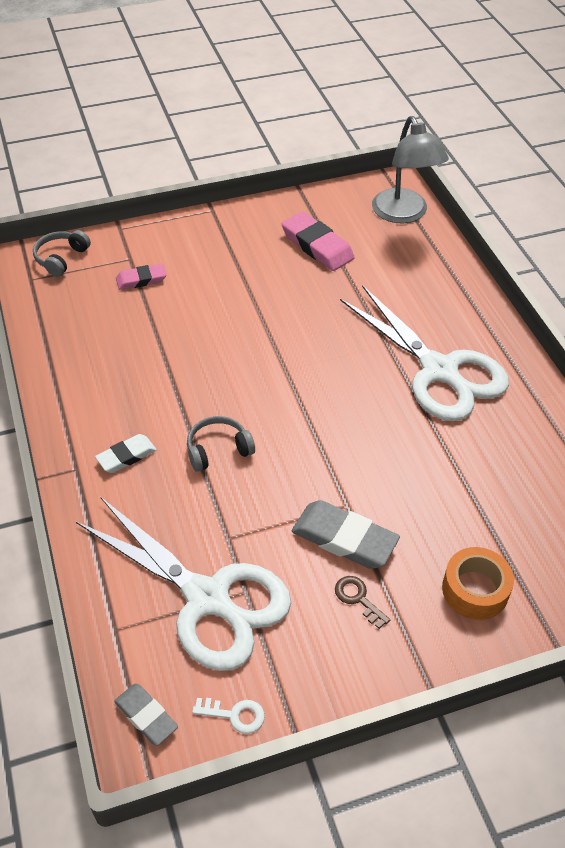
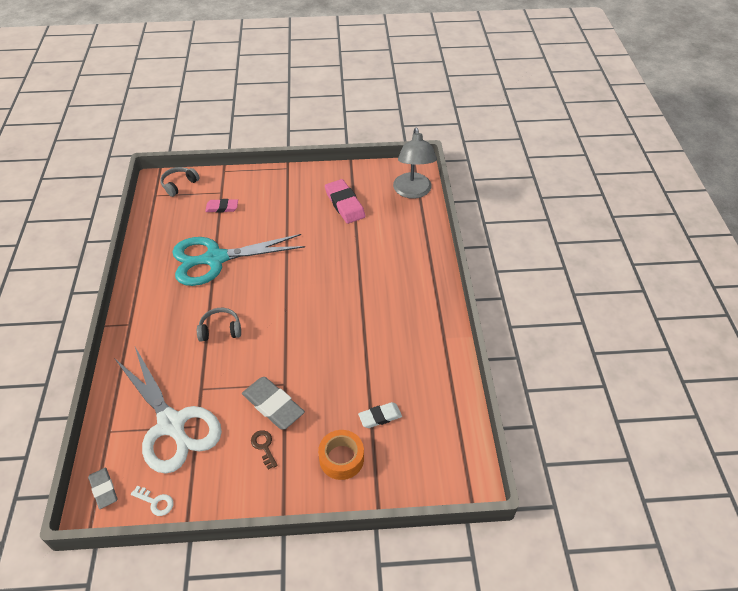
camera: 15 degrees right, 0 degrees up
white eraser [95,434,157,473] -> white eraser moved to [358,402,402,428]
white scissors [340,285,509,421] -> none
none -> turquoise scissors [172,234,305,286]

